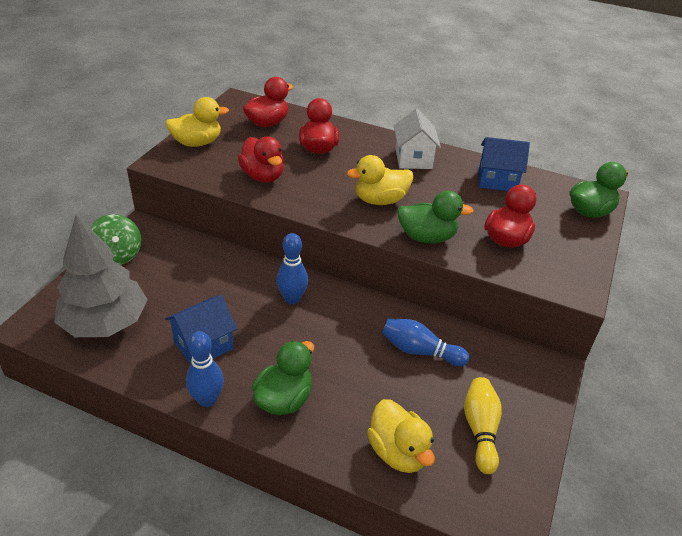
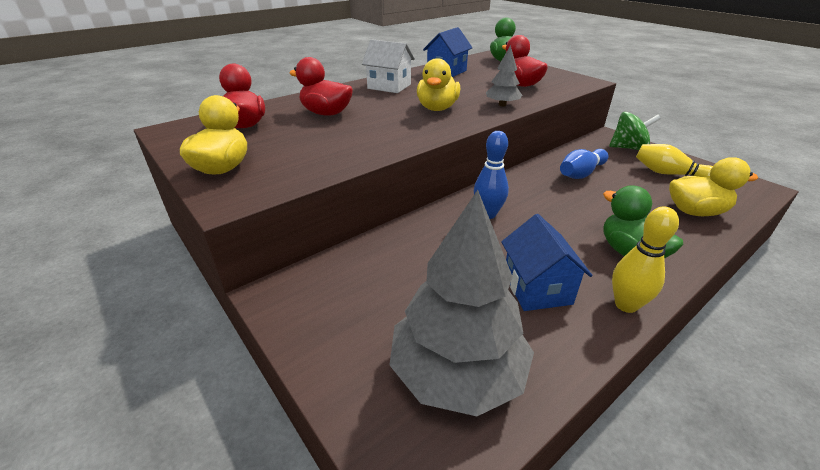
camera: 60 degrees left, 5 degrees down
green spinning top [90,214,141,265] -> green spinning top moved to [609,112,661,150]
blue bowling pin [186,331,224,407] -> yellow bowling pin [612,206,679,313]
red duck [238,136,284,183] -> none
green duck [397,191,474,243] -> grey tree [486,45,522,106]

